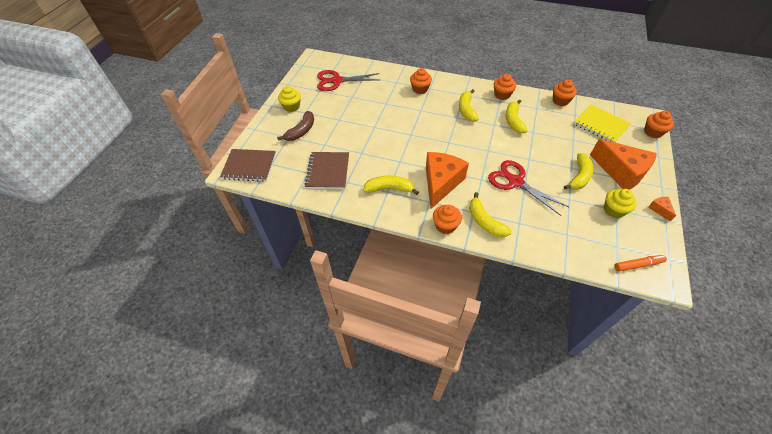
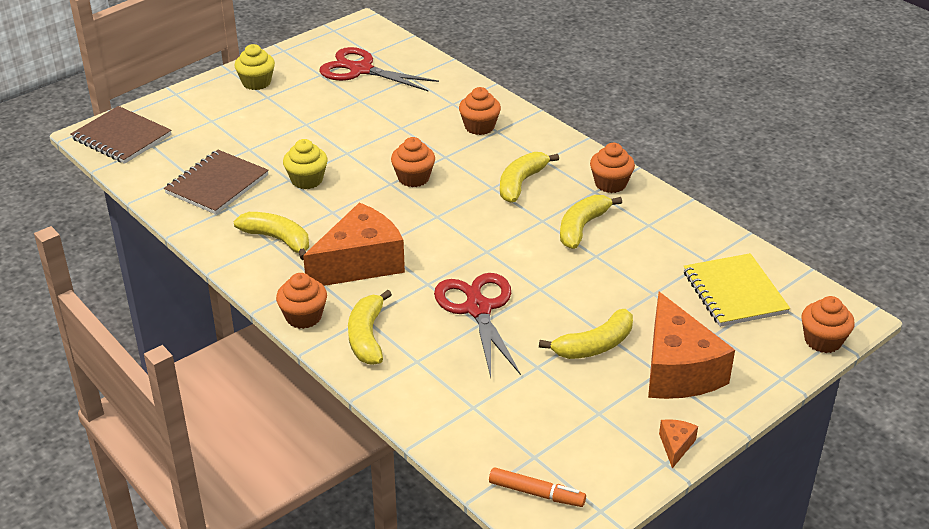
camera: 30 degrees right, 15 degrees down
brown banana [277,111,314,141] -> none
orange cupcake [553,80,577,106] -> orange cupcake moved to [391,137,435,187]
yellow cupcake [604,189,637,218] -> yellow cupcake moved to [283,139,328,189]

